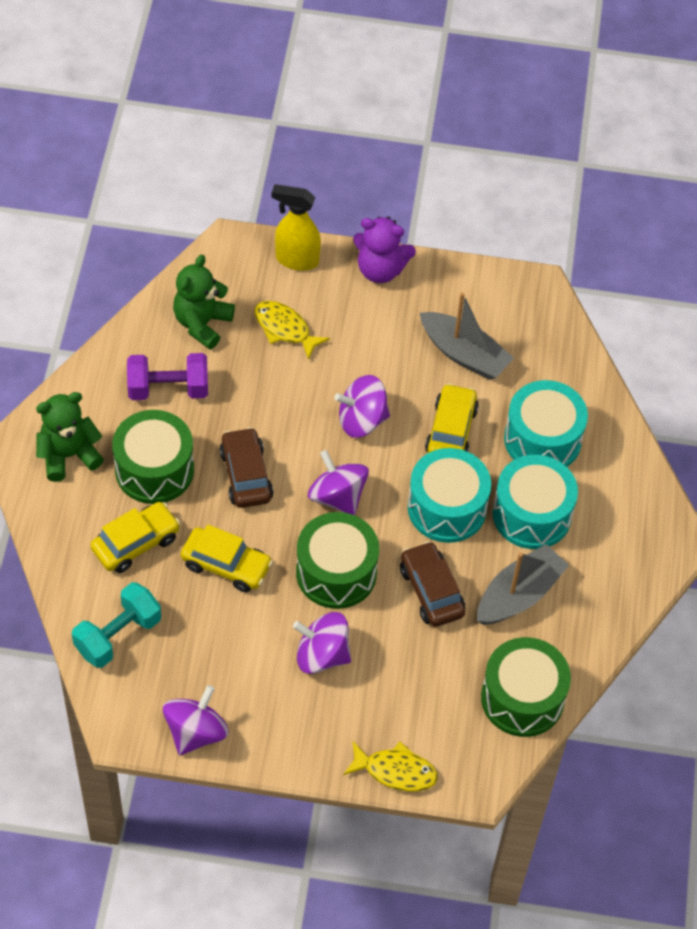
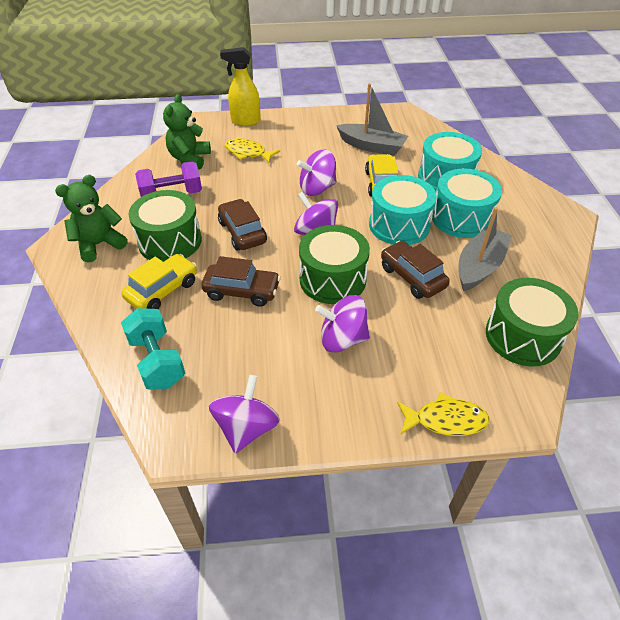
camera: 10 degrees left, 10 degrees down
turquoise dumbbell [72,582,161,668] -> turquoise dumbbell turned 60 degrees counterclockwise [121,308,185,390]
yellow car [181,524,273,592] -> brown car [201,256,281,307]
purple teddy bear [353,217,416,283] -> none

